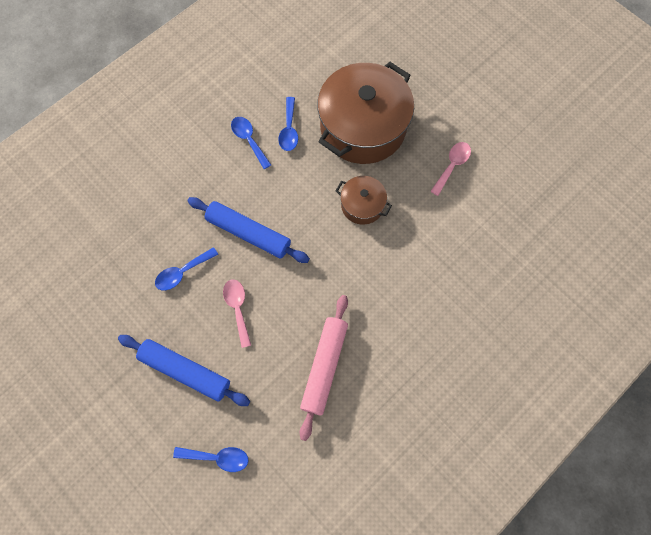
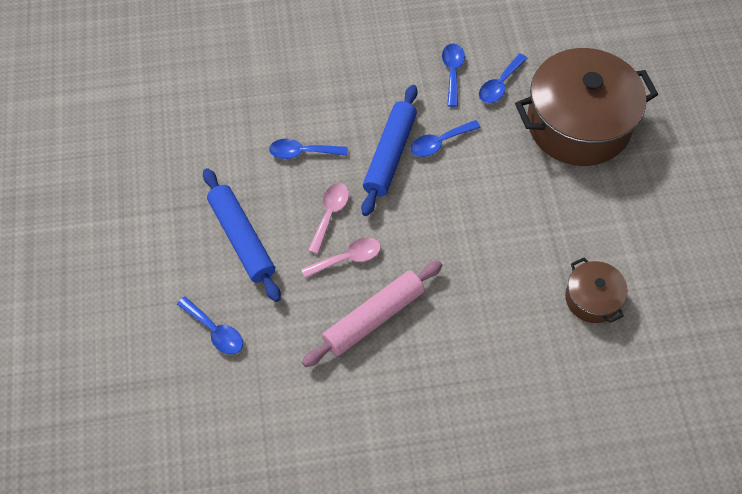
camera: 35 degrees right, 10 degrees down
blue rolling pin [187,197,310,263] -> blue rolling pin turned 45 degrees clockwise [361,85,418,216]
brown pot [335,176,392,225] -> brown pot moved to [565,257,628,323]
pink spoon [430,142,471,196] -> pink spoon moved to [301,238,381,278]
none -> blue spoon [410,120,481,157]

